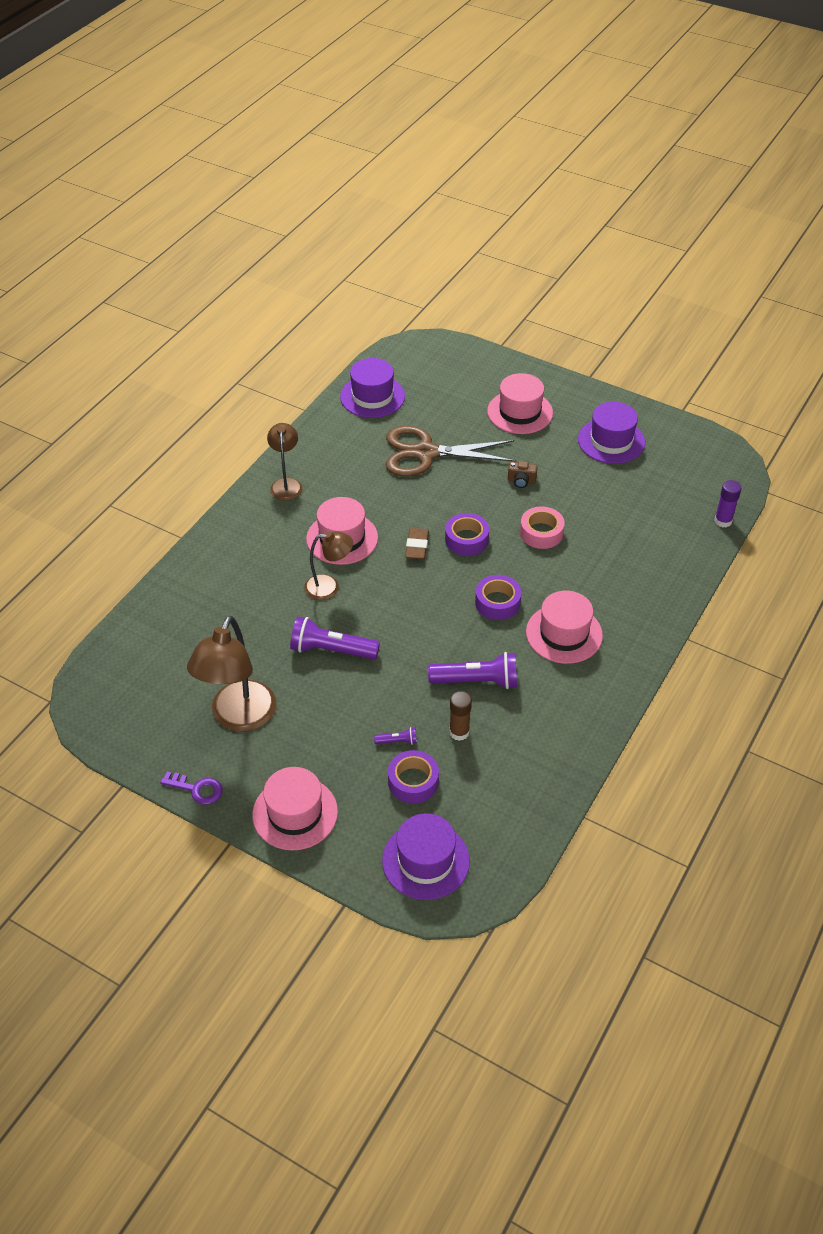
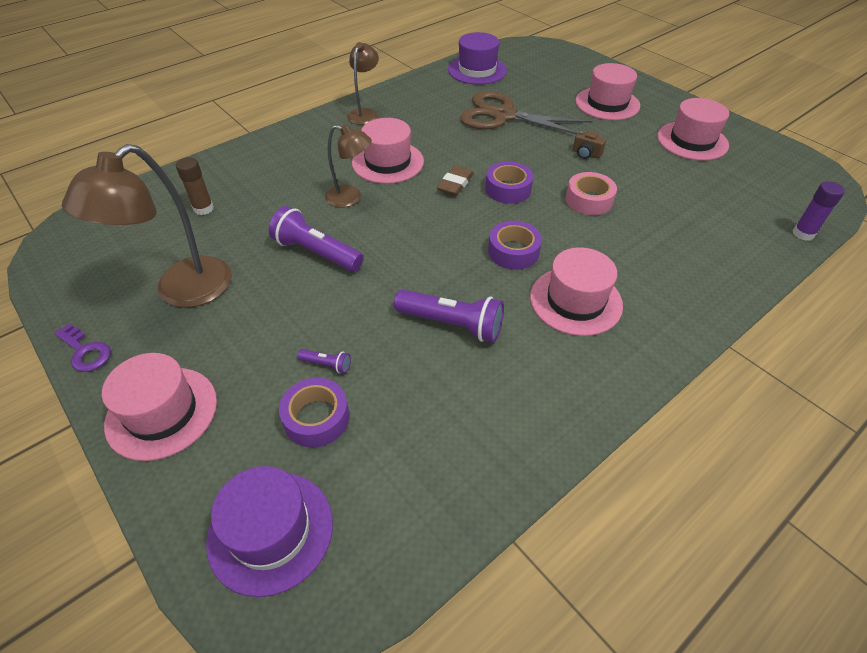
camera: 20 degrees right, 0 degrees up
brown glue stick [449,691,472,741] -> brown glue stick moved to [176,157,214,215]
purple hat [578,401,645,464] -> pink hat [657,98,729,161]

